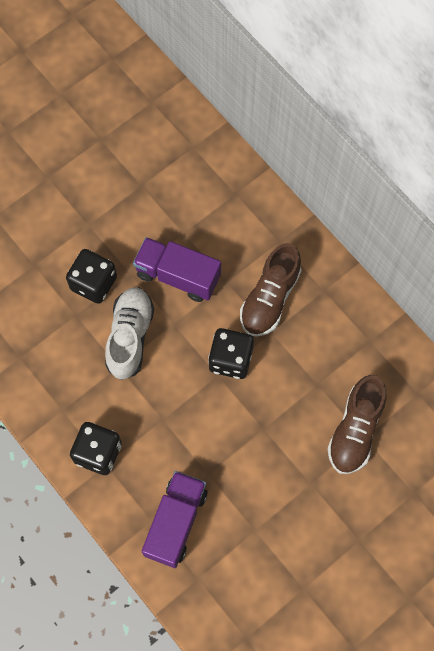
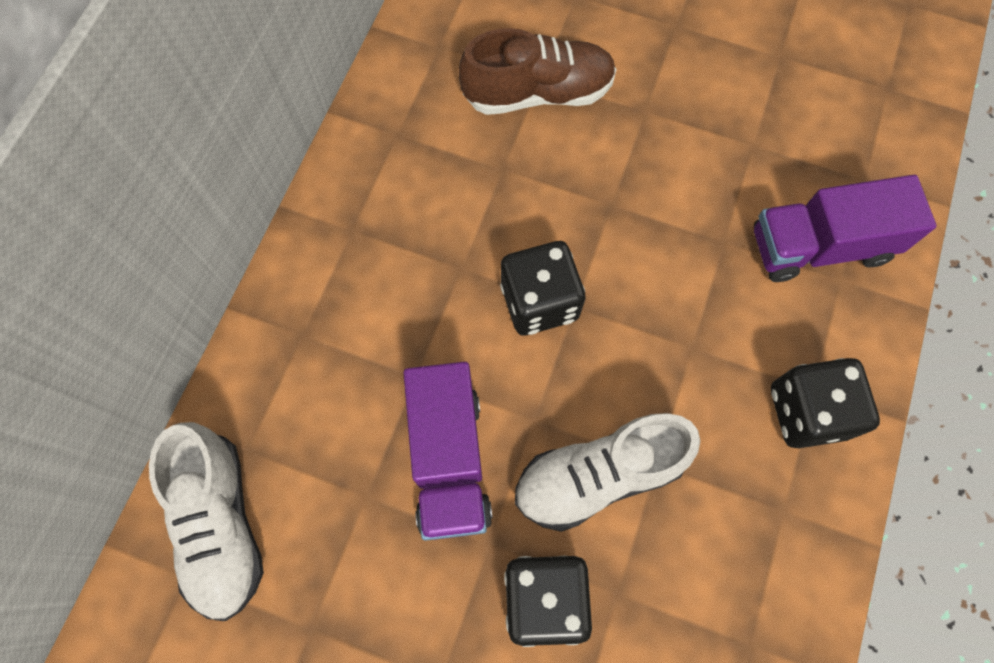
camera: 120 degrees left, 0 degrees up
brown shoe [240,243,302,337] -> none
none -> white shoe [149,422,264,621]

